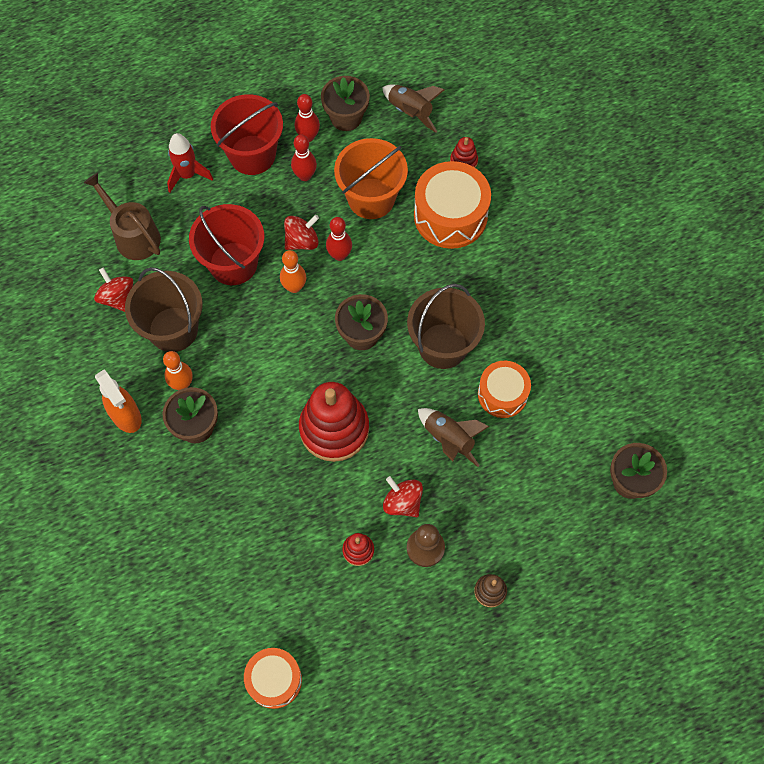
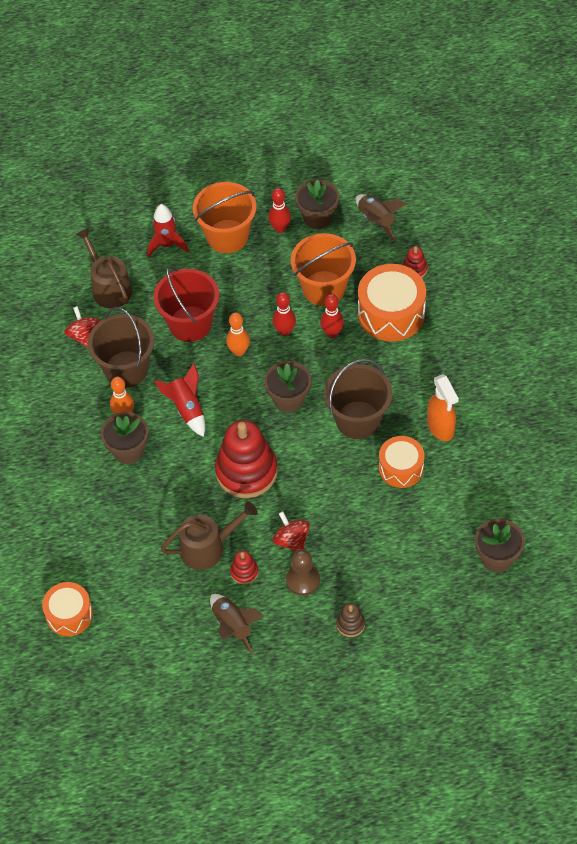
camera: 15 degrees right, 10 degrees down
orange spray bottle [95,369,142,433] -> orange spray bottle moved to [427,374,459,441]
red bucket [211,94,283,175] -> orange bucket [193,182,256,253]
orange drum [244,648,302,709] -> orange drum moved to [42,582,93,636]
red spinning top [284,215,319,250] -> none
red bowling pin [291,134,317,181] -> red bowling pin moved to [320,294,344,338]
brown rocket [418,408,490,467] -> brown rocket moved to [210,594,264,655]
none -> red rocket [154,363,205,437]
none -> brown watering can [161,501,258,570]

